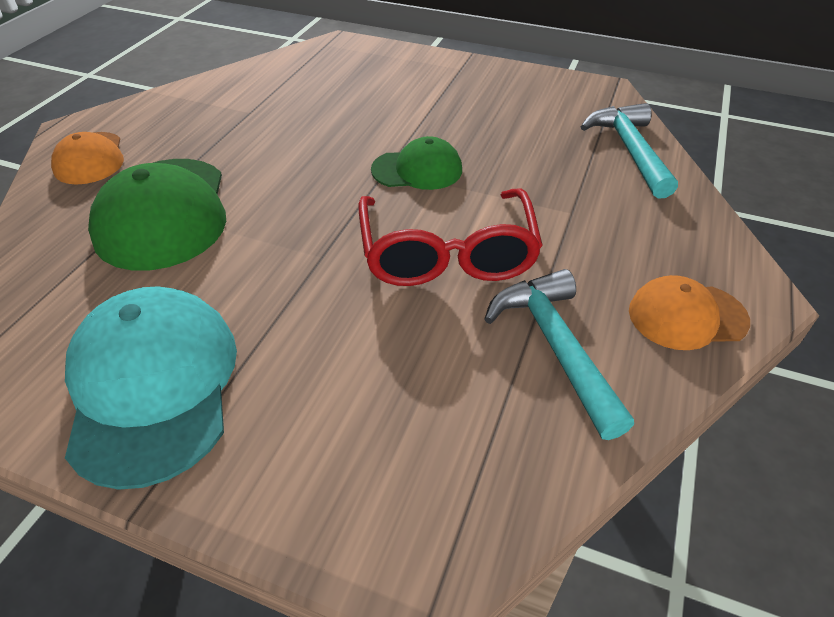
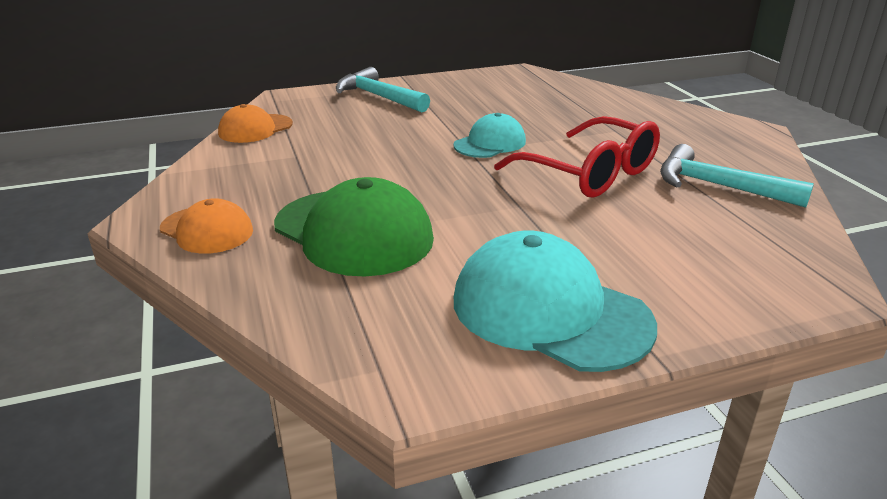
camera: 40 degrees left, 15 degrees down
green cap [371,136,462,190] -> turquoise cap [453,113,526,158]
turquoise hammer [581,103,678,199] -> turquoise hammer moved to [336,67,430,112]
orange cap [629,275,750,350] -> orange cap moved to [218,104,293,143]

